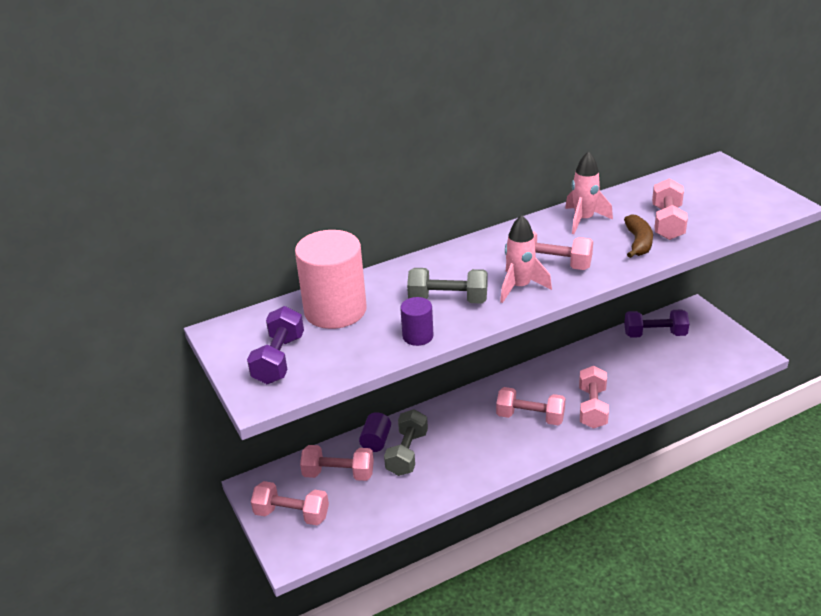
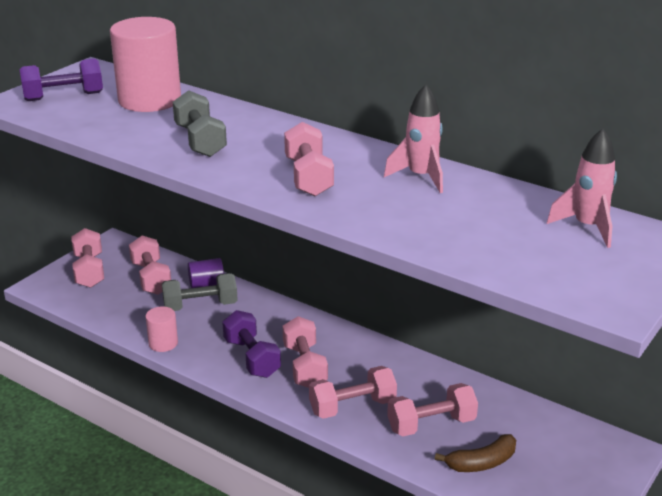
camera: 60 degrees right, 5 degrees down
purple cylinder [400,297,434,346] -> none
pink rocket [500,215,552,303] -> pink rocket moved to [547,128,617,248]
brown banana [624,214,653,258] -> brown banana moved to [435,434,516,472]
purple dumbbell [624,309,689,338] -> purple dumbbell moved to [222,310,281,378]
pink dumbbell [652,178,688,240] -> pink dumbbell moved to [387,383,478,436]
none -> pink cylinder [145,306,178,352]

